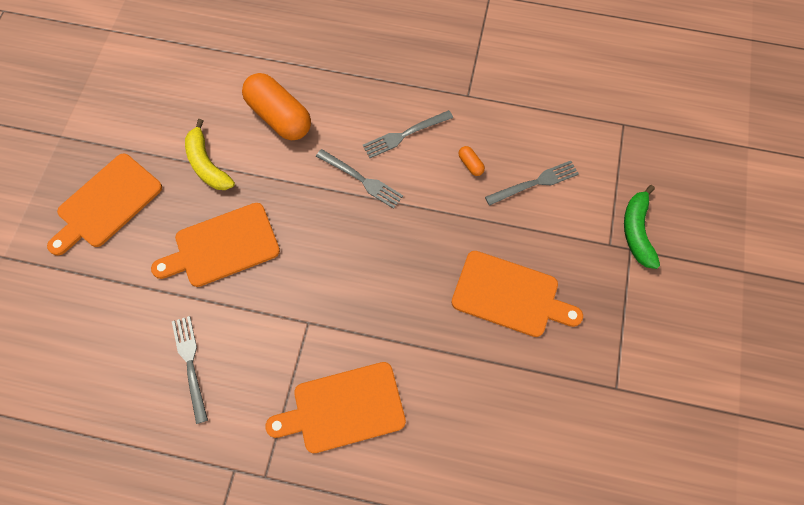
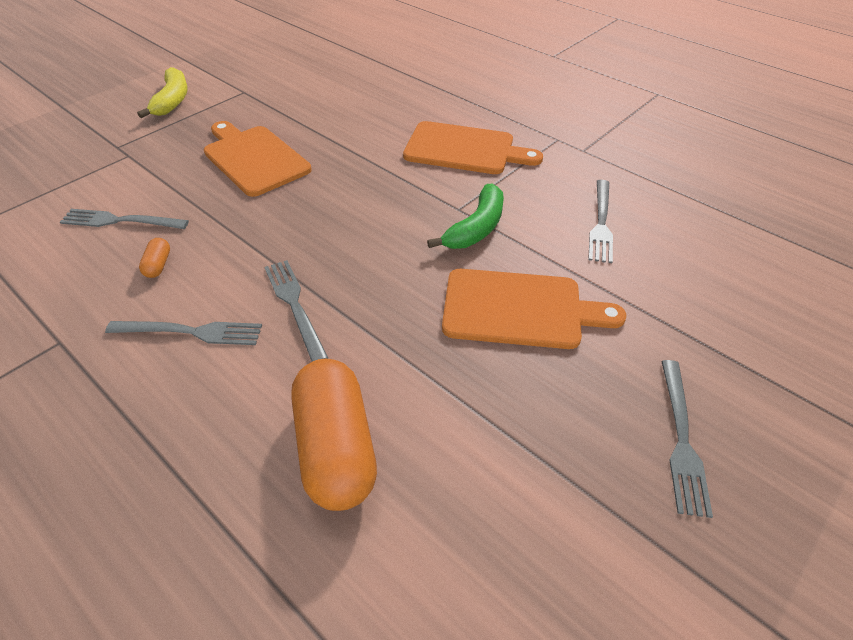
camera: 150 degrees left, 20 degrees down
orange cutting board [47,153,162,256] -> grey fork [661,360,713,518]
yellow banana [185,119,235,190] -> yellow banana moved to [137,67,188,118]
green banana [624,185,660,269] -> green banana moved to [427,184,504,249]

